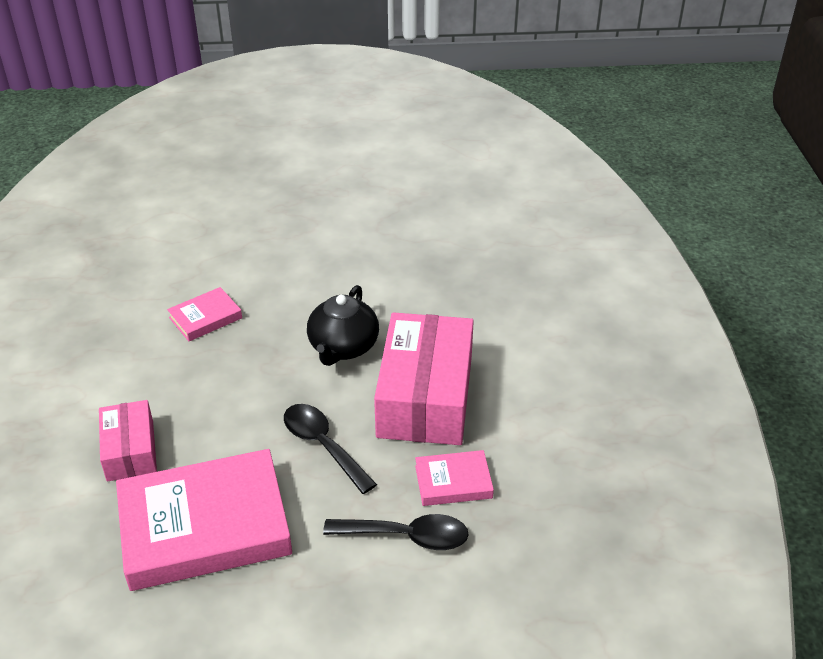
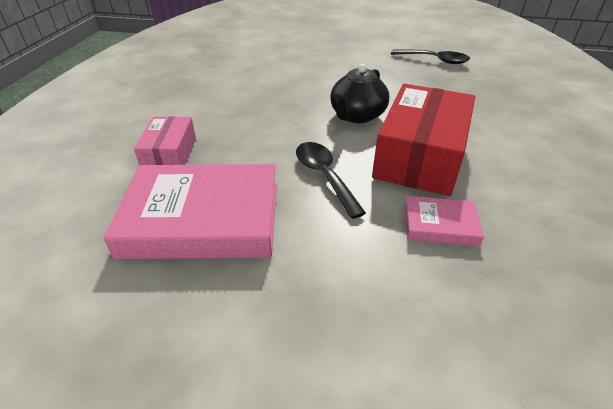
camera: 15 degrees right, 0 degrees up
pink book [167,287,242,341] -> none
black spoon [323,514,469,550] -> black spoon moved to [391,50,470,64]
pink box [374,312,474,445] -> red box [372,84,475,196]

